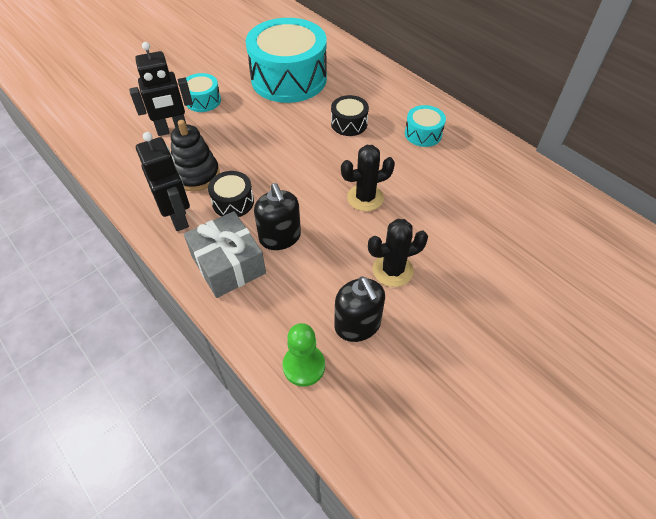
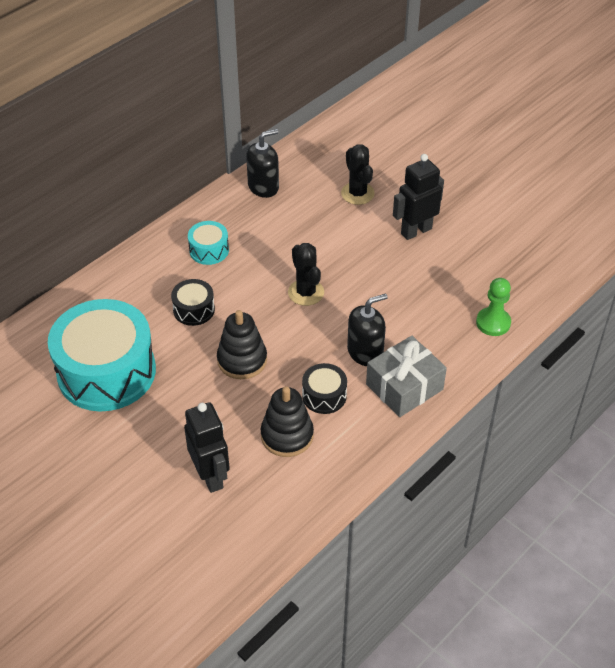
camera: 95 degrees left, 5 degrees down
black robot [136,132,190,231] -> black robot moved to [393,154,444,240]
turquoise drum [186,73,221,112] -> none
black soap dispenser [334,276,385,342] -> black soap dispenser moved to [246,129,279,198]
black cactus [368,219,428,287] -> black cactus moved to [341,144,375,205]
none -> black stacking toy [217,310,267,379]

